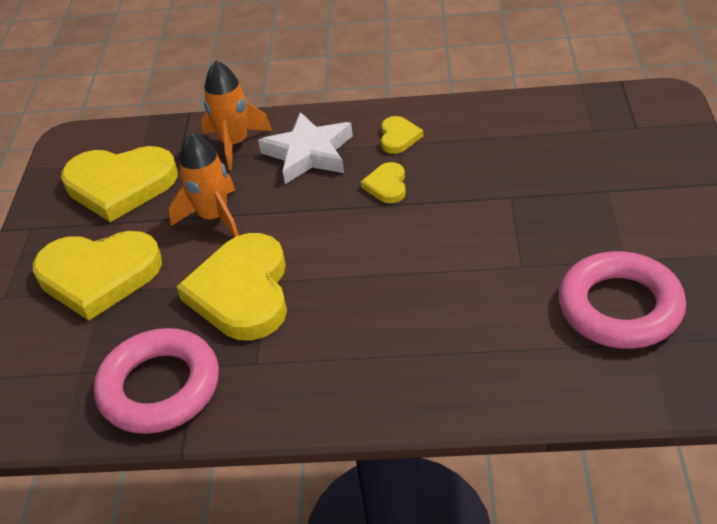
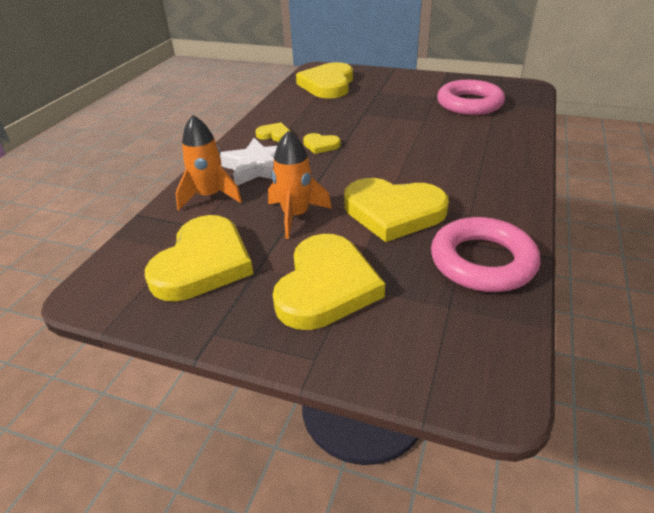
camera: 75 degrees left, 5 degrees down
none -> yellow heart [296,62,353,99]

